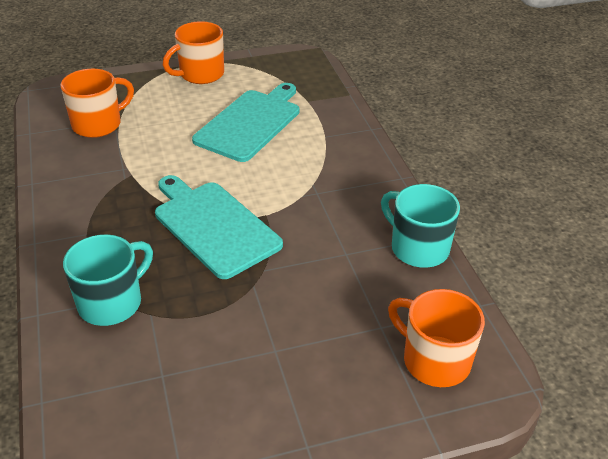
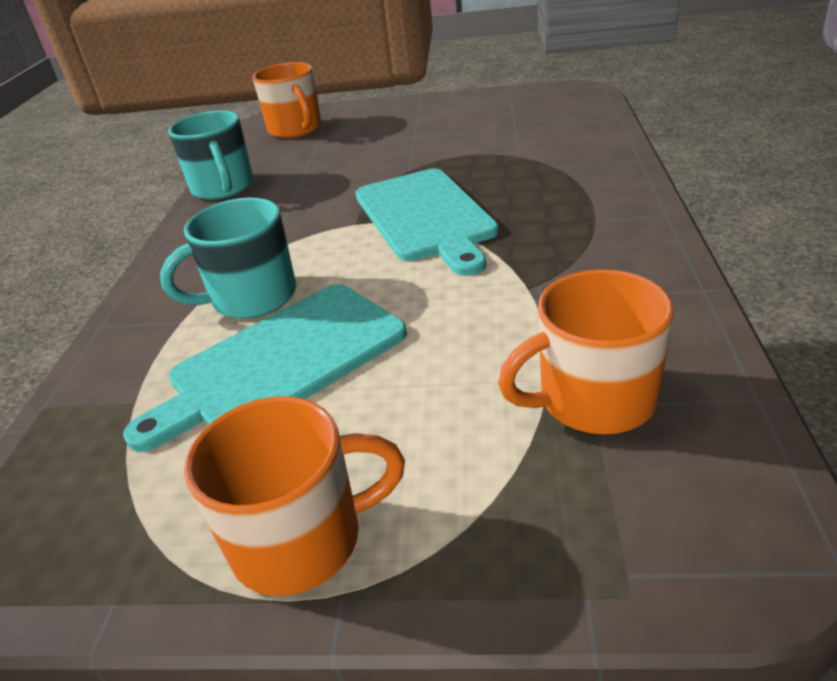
camera: 155 degrees left, 5 degrees down
turquoise mug [63,234,153,326] -> turquoise mug moved to [160,198,296,319]

